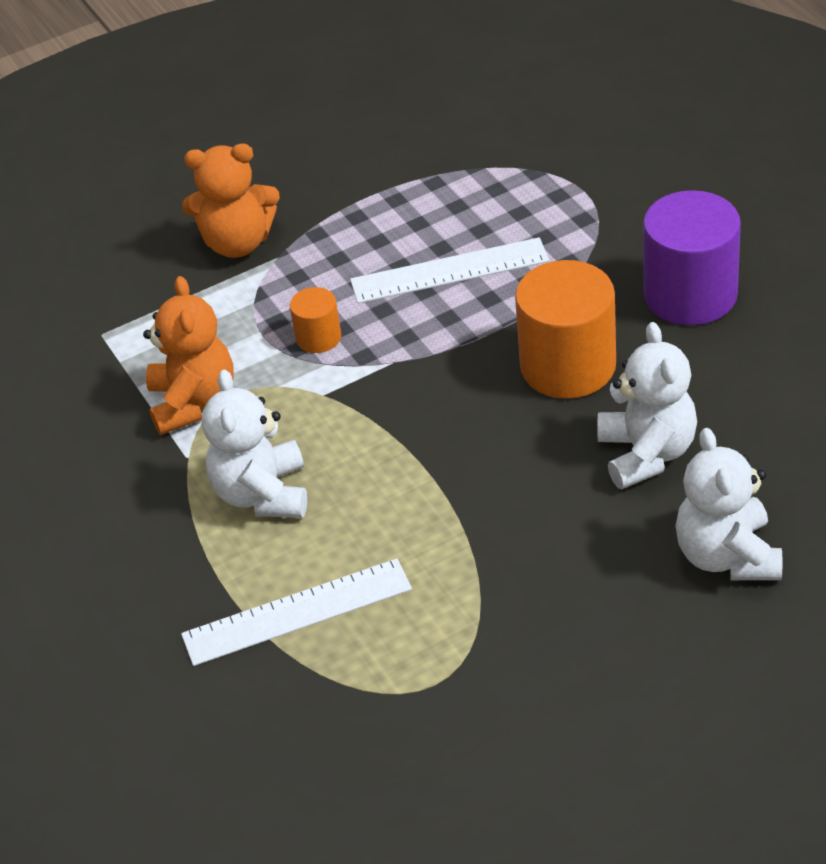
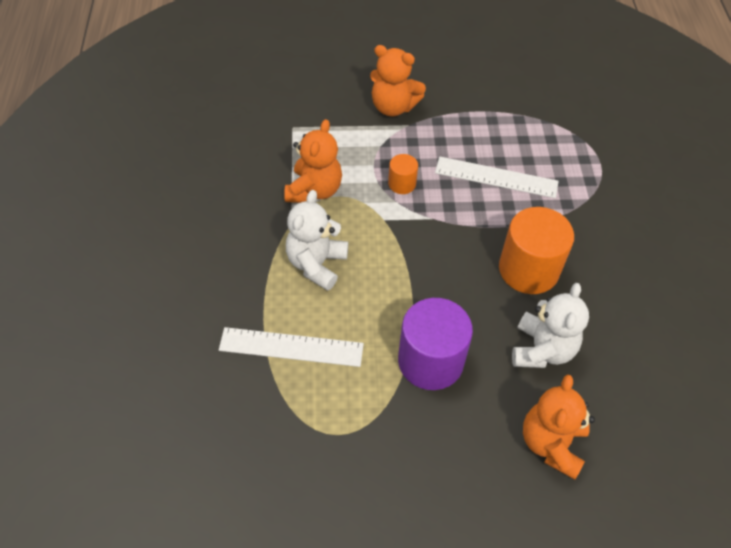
camera: 20 degrees right, 10 degrees up
purple cylinder [643,190,741,325] -> purple cylinder moved to [398,298,473,390]
white teddy bear [675,428,782,580] -> orange teddy bear [523,374,595,480]

